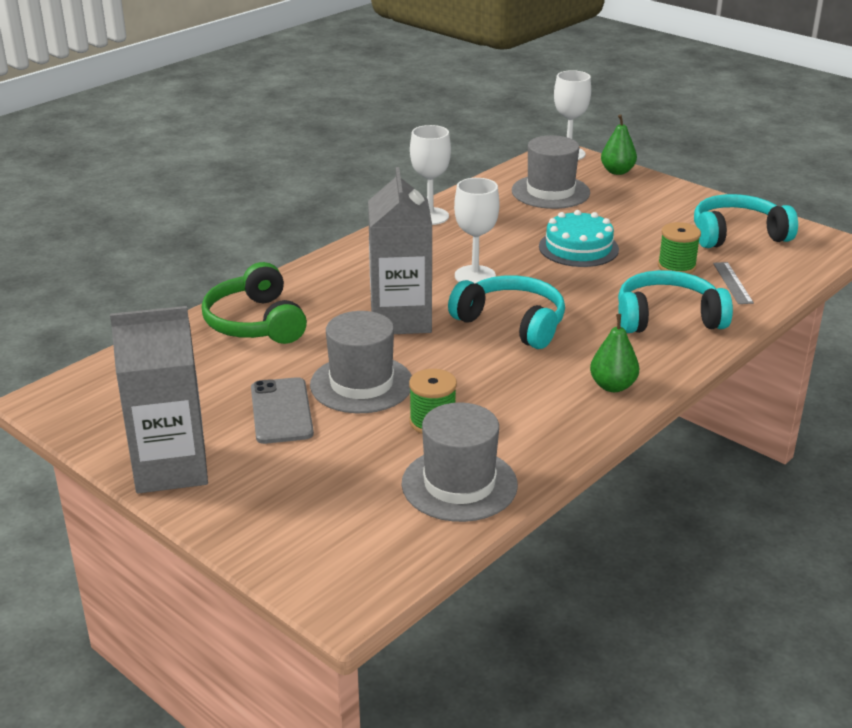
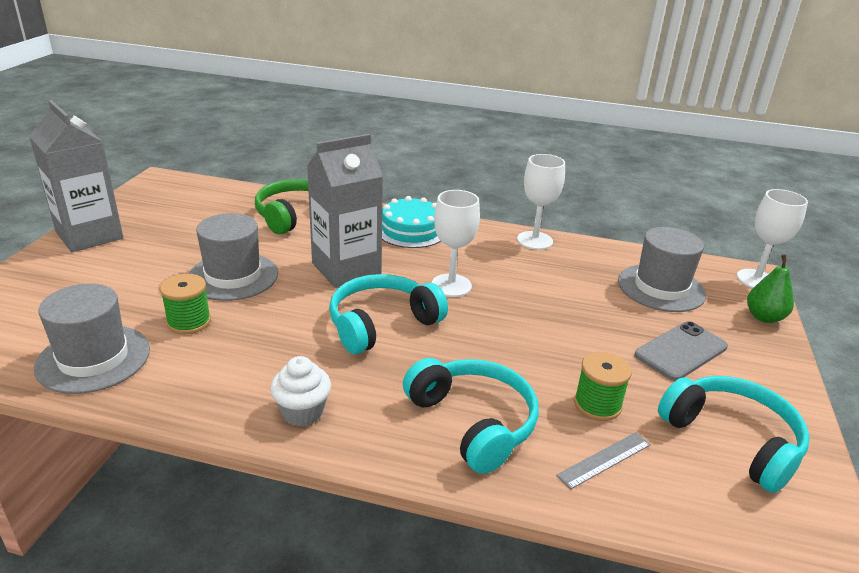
camera: 60 degrees right, 0 degrees up
grey phone [251,377,314,444] -> grey phone moved to [634,321,728,381]
turquoise headphones [448,275,565,349] -> turquoise headphones turned 135 degrees counterclockwise [329,274,448,354]
turquoise cake [539,210,619,267] -> turquoise cake moved to [382,196,441,248]
green pear [590,314,639,392] -> white cupcake [270,356,331,426]

